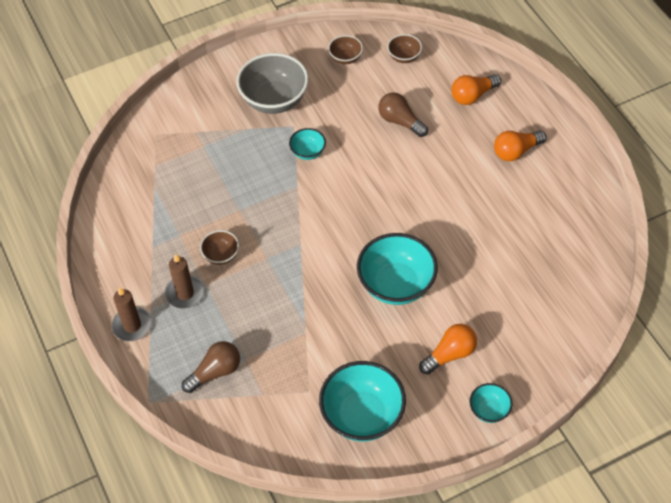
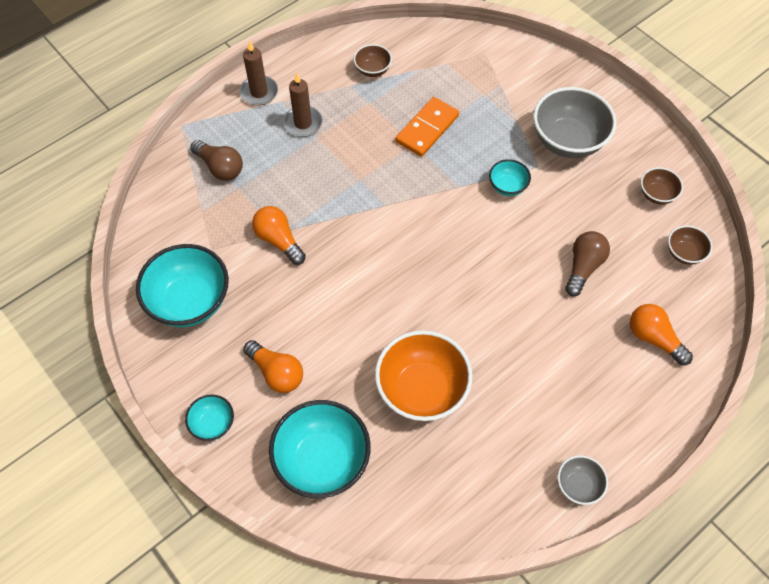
camera: 75 degrees right, 5 degrees up
brown bowl [200,230,239,265] -> brown bowl moved to [353,44,392,77]
turquoise bowl [357,233,438,305] -> turquoise bowl moved to [269,400,371,498]
orange light bulb [494,130,546,161] -> orange light bulb moved to [252,206,306,265]
none -> orange bowl [375,330,473,421]
none -> orange domino [396,97,459,157]
none -> grey bowl [558,455,608,505]

